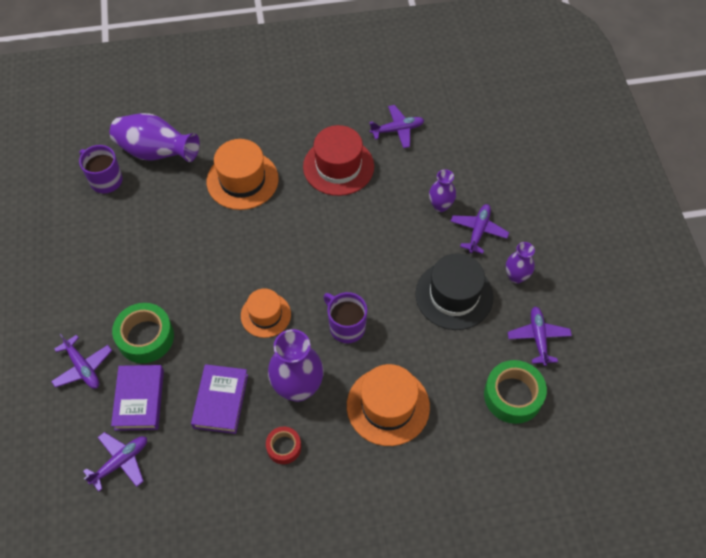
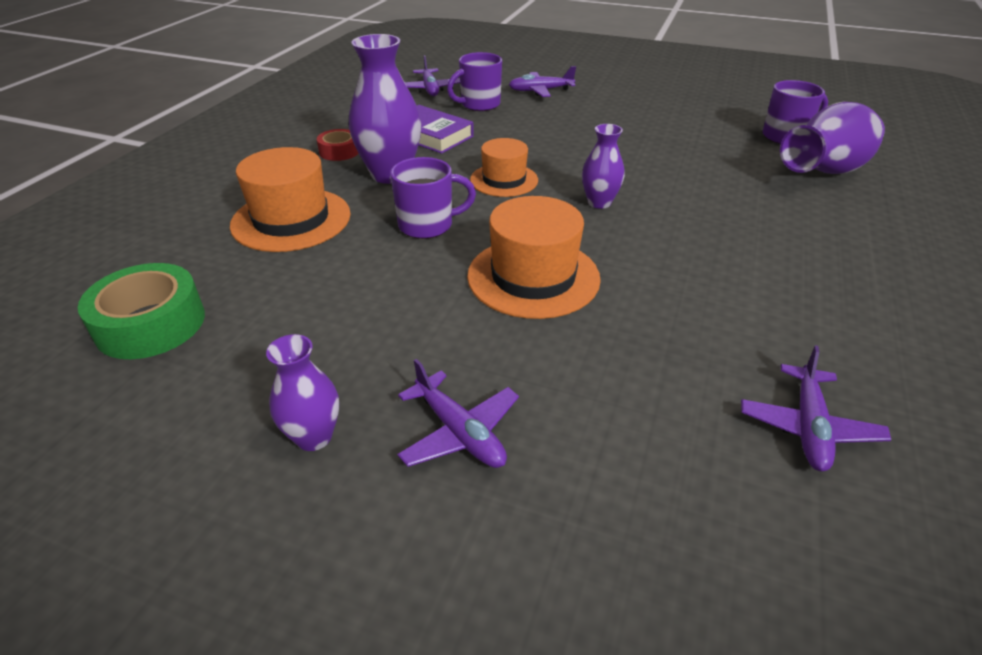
camera: 120 degrees right, 20 degrees down
purple book [111,365,164,431] -> purple mug [447,52,502,111]
green tape [112,303,174,363] -> none
orange hat [207,139,279,210] -> orange hat moved to [467,196,601,319]
red hat [303,125,374,196] -> none
black hat [415,254,493,330] -> none
purple vase [429,169,456,212] -> purple vase moved to [582,124,625,209]
purple plane [508,307,572,366] -> none

